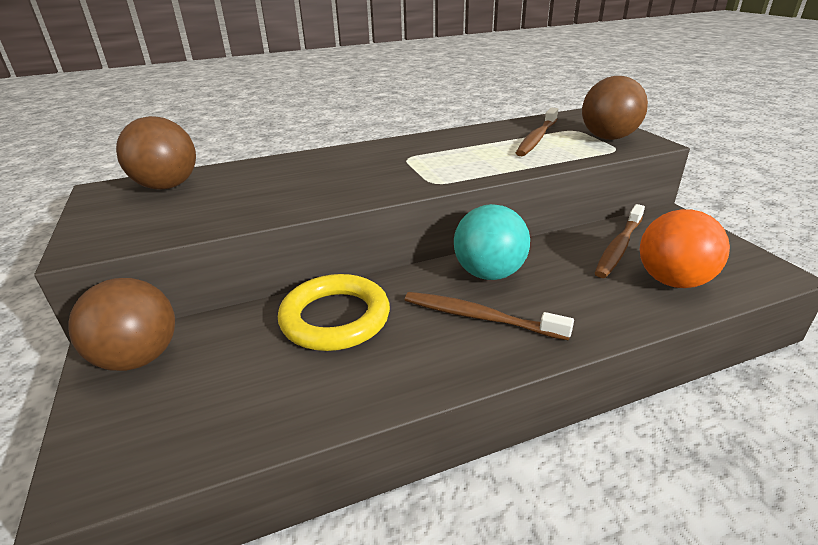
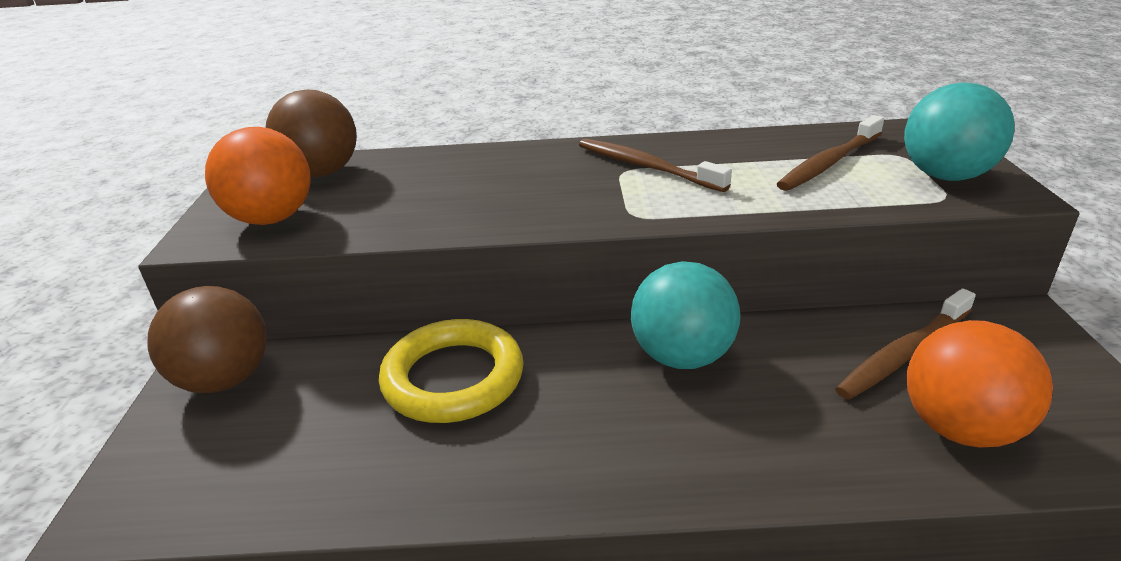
camera: 20 degrees right, 0 degrees up
brown toothbrush [405,292,574,341] -> brown toothbrush moved to [579,138,732,192]
brown ball [582,76,648,140] -> turquoise ball [904,83,1015,181]
none -> orange ball [205,127,311,225]

